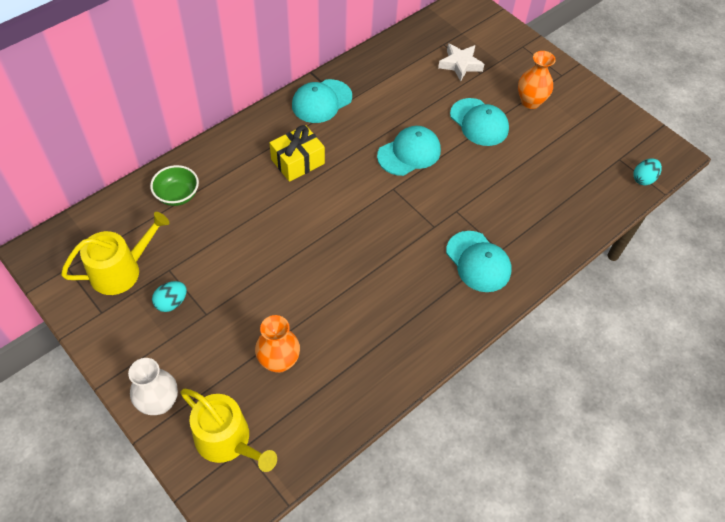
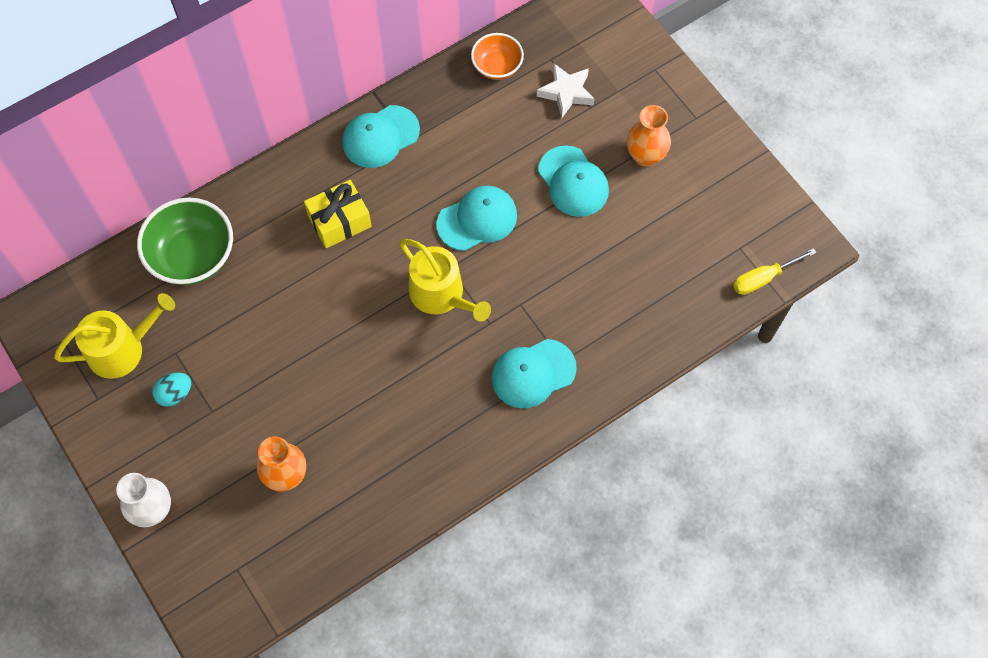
camera: 10 degrees right, 10 degrees up
green bowl [150,165,199,206] -> green bowl [137,198,233,285], size x1.69
yellow watering can [180,389,277,472] -> yellow watering can moved to [400,239,491,322]
turquoise cap [446,231,511,292] -> turquoise cap turned 90 degrees clockwise [492,339,577,408]
turquoise egg [633,158,662,186] -> yellow screwdriver [733,248,816,295]
none -> orange bowl [471,33,524,80]

